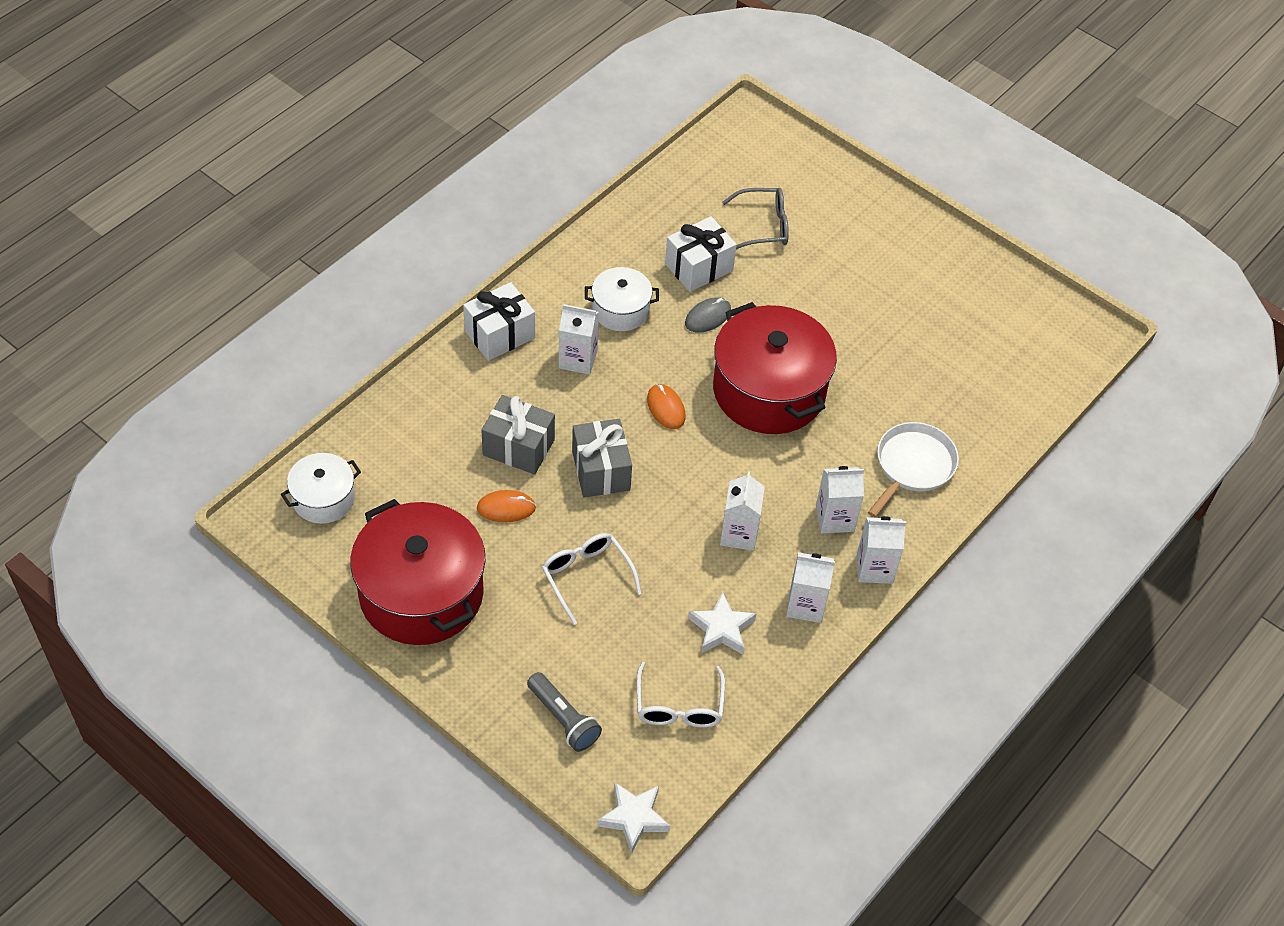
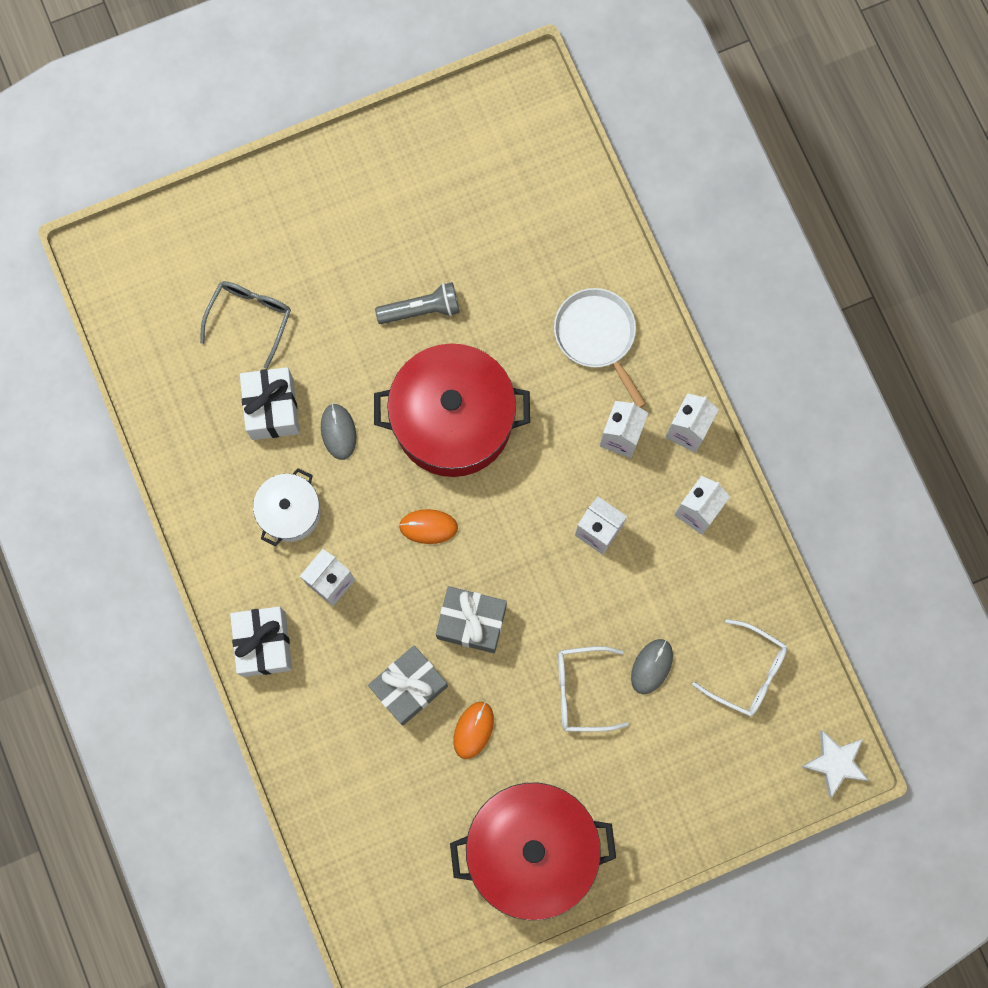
camera: 60 degrees left, 25 degrees up
white pot [281,453,361,524] -> none
grey flashlight [527,672,602,752] -> grey flashlight moved to [375,282,460,324]
white star [688,591,757,654] -> none
none -> grey mouse [631,639,673,694]

